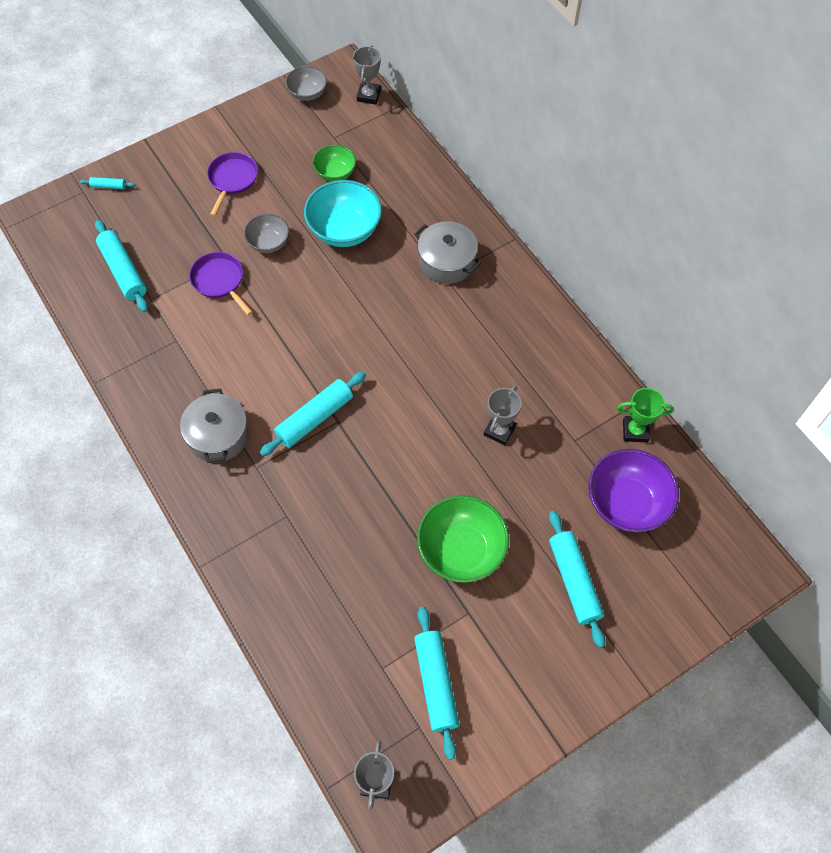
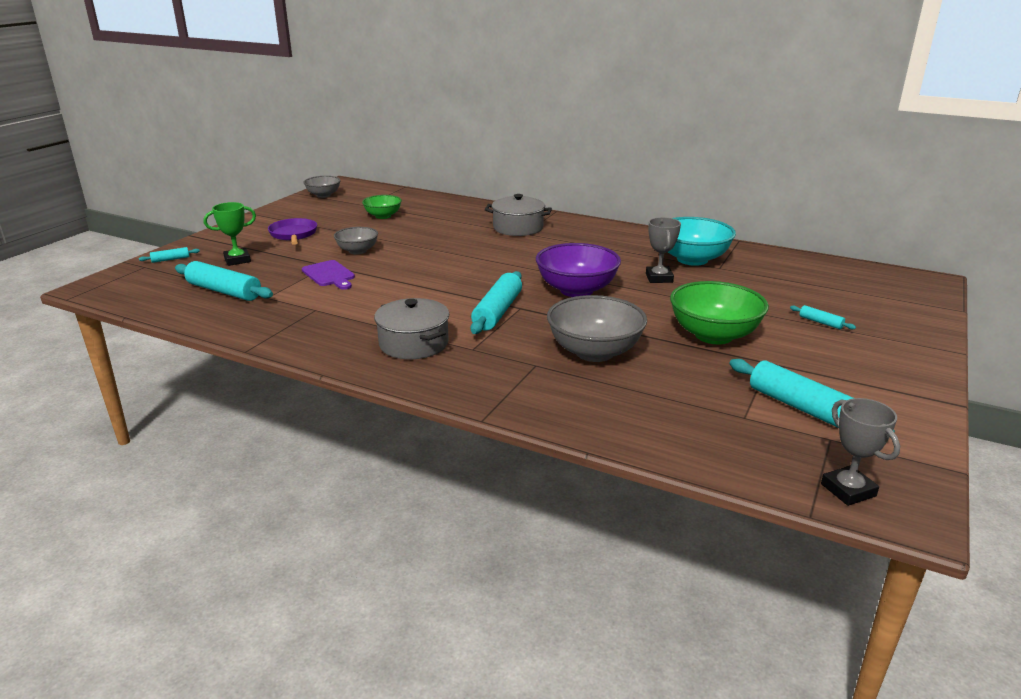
camera: 30 degrees left, 35 degrees down
purple pan [189,252,253,315] -> purple cutting board [302,260,355,290]
turquoise bowl [304,180,382,247] -> turquoise bowl moved to [668,217,736,266]
grey trophy [353,45,381,105] -> none
turquoise rolling pin [549,511,605,648] -> turquoise rolling pin [790,305,856,329], size x0.47
purple bowl [589,449,679,532] -> purple bowl moved to [536,243,621,297]
green trophy [617,388,674,443] -> green trophy moved to [204,202,256,266]
none -> grey bowl [547,295,647,362]

